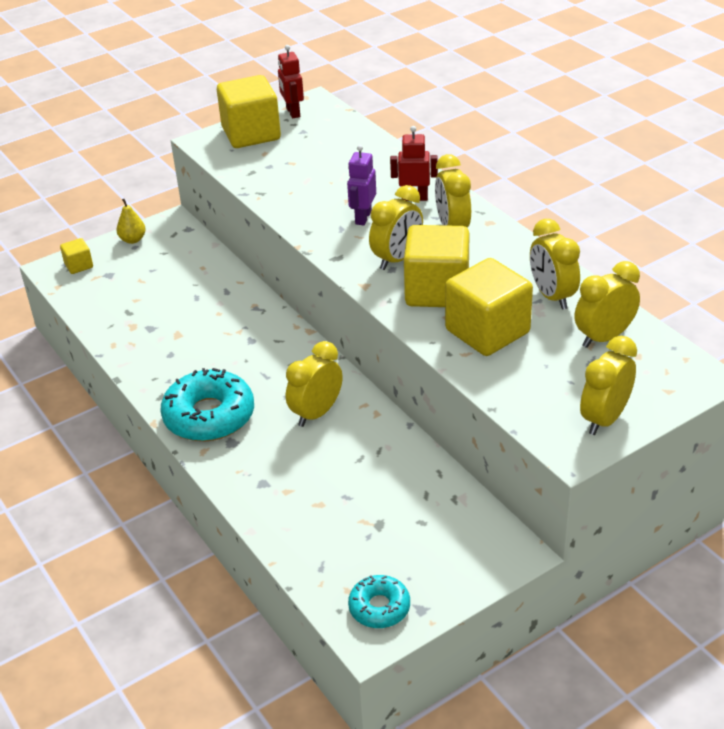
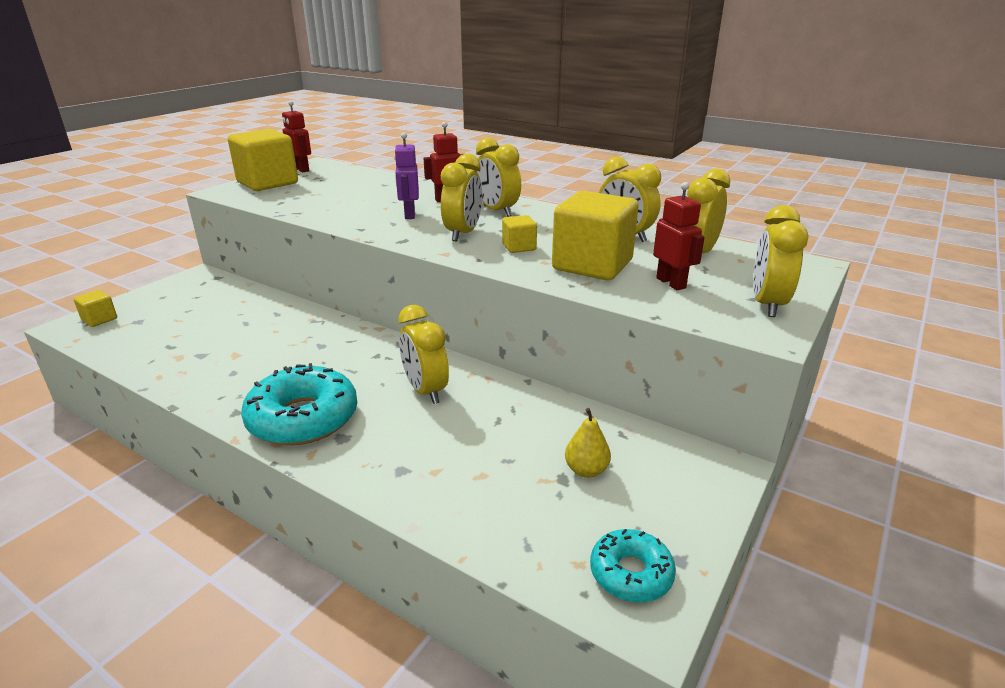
camera: 25 degrees left, 10 degrees down
yellow pear [117,199,146,244] -> yellow pear moved to [565,408,611,478]
yellow clock [286,341,342,427] -> yellow clock turned 45 degrees counterclockwise [398,305,449,404]
yellow cube [404,225,470,307] -> yellow cube [502,215,537,253], size x0.46
none -> red robot [653,182,705,290]

